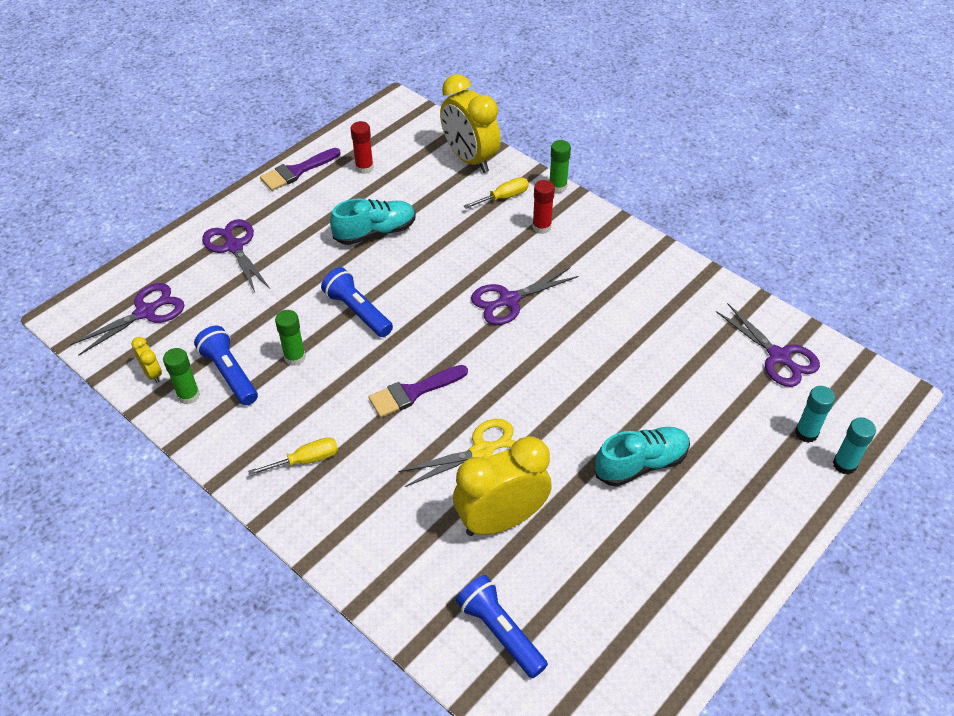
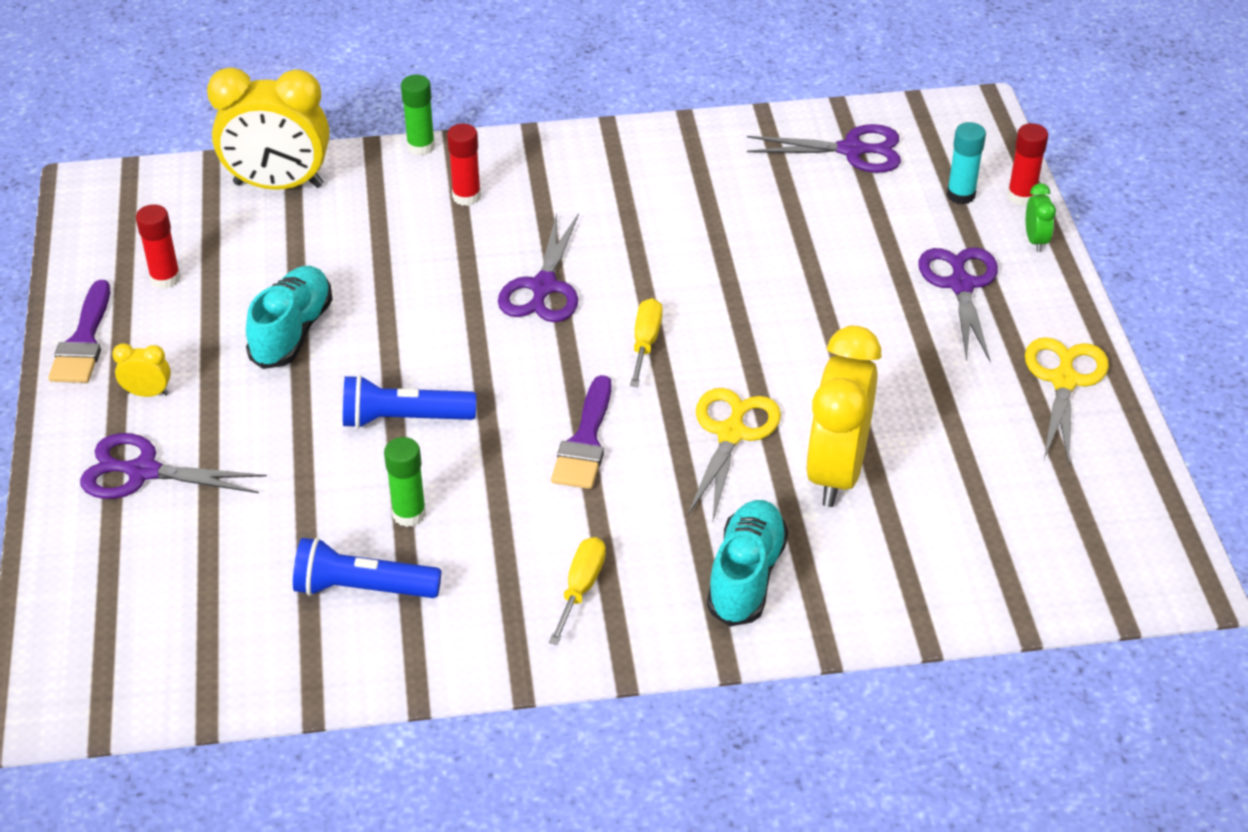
camera: 50 degrees left, 5 degrees down
purple scissors [70,283,185,356] -> purple scissors moved to [918,247,998,362]
yellow clock [131,337,162,383] -> yellow clock moved to [112,343,171,397]
green glue stick [163,348,200,405] -> none
blue flashlight [456,575,548,678] -> none
yellow screwdriver [464,177,529,209] -> yellow screwdriver moved to [630,298,663,387]
turquoise shoe [595,427,690,487] -> turquoise shoe moved to [707,500,788,627]
turquoise glue stick [833,417,876,475] -> red glue stick [1007,123,1048,206]
none -> yellow scissors [1025,337,1109,465]
none -> green clock [1026,183,1056,252]

